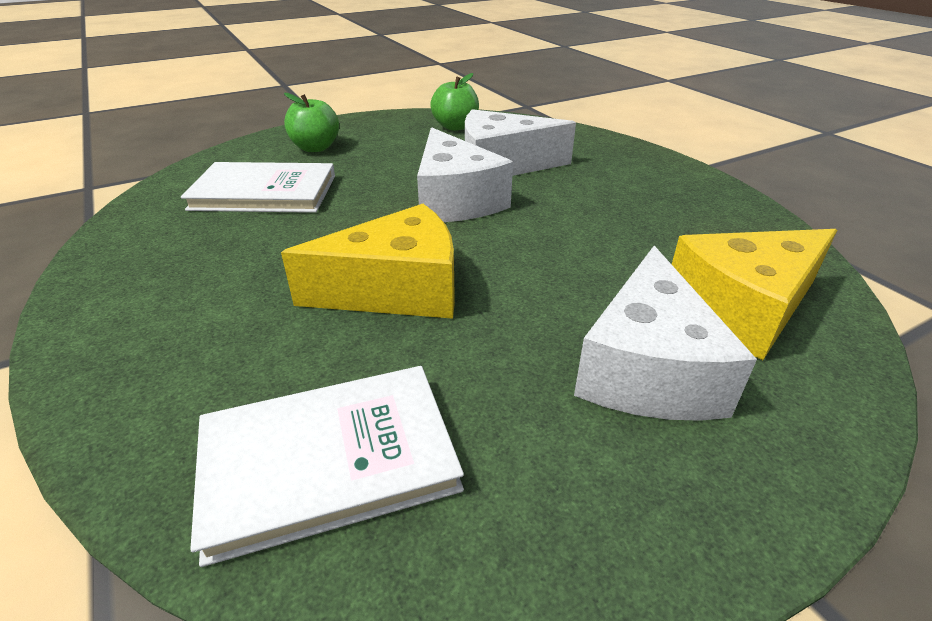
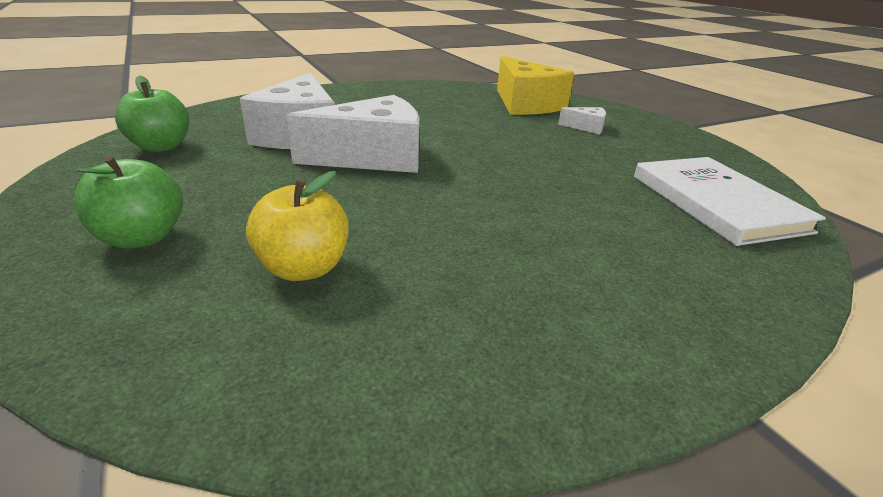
camera: 90 degrees left, 5 degrees down
white book [181,162,335,213] -> yellow apple [246,171,349,281]
yellow cheese [281,204,455,319] -> none
white cheese [574,246,757,421] -> white cheese [558,107,606,135], size x0.44

